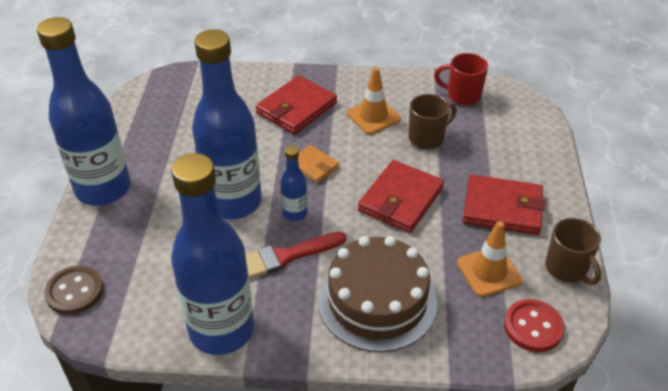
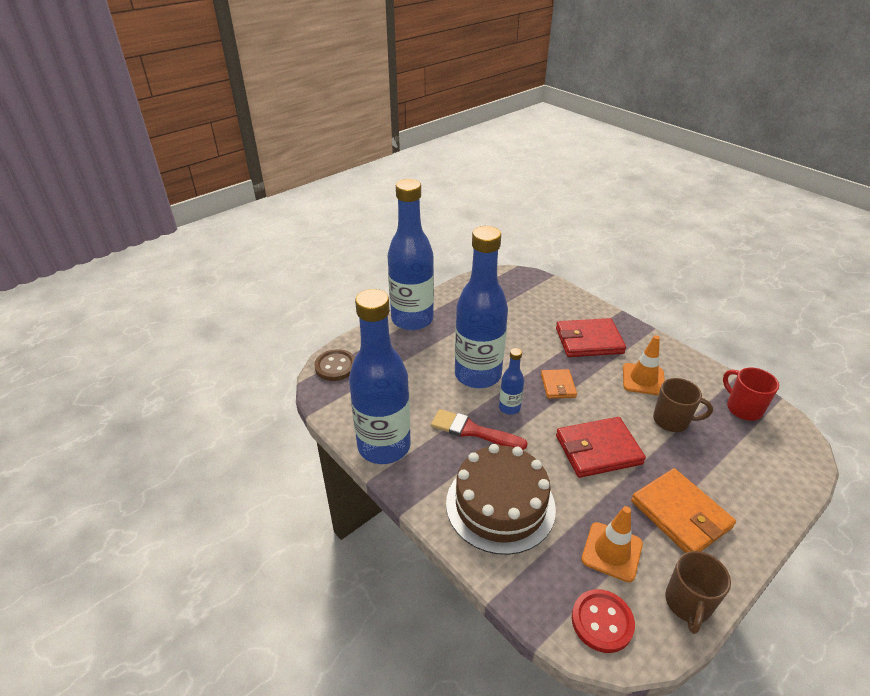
camera: 45 degrees right, 5 degrees down
red wallet [463,175,546,235] -> orange wallet [631,468,736,553]

